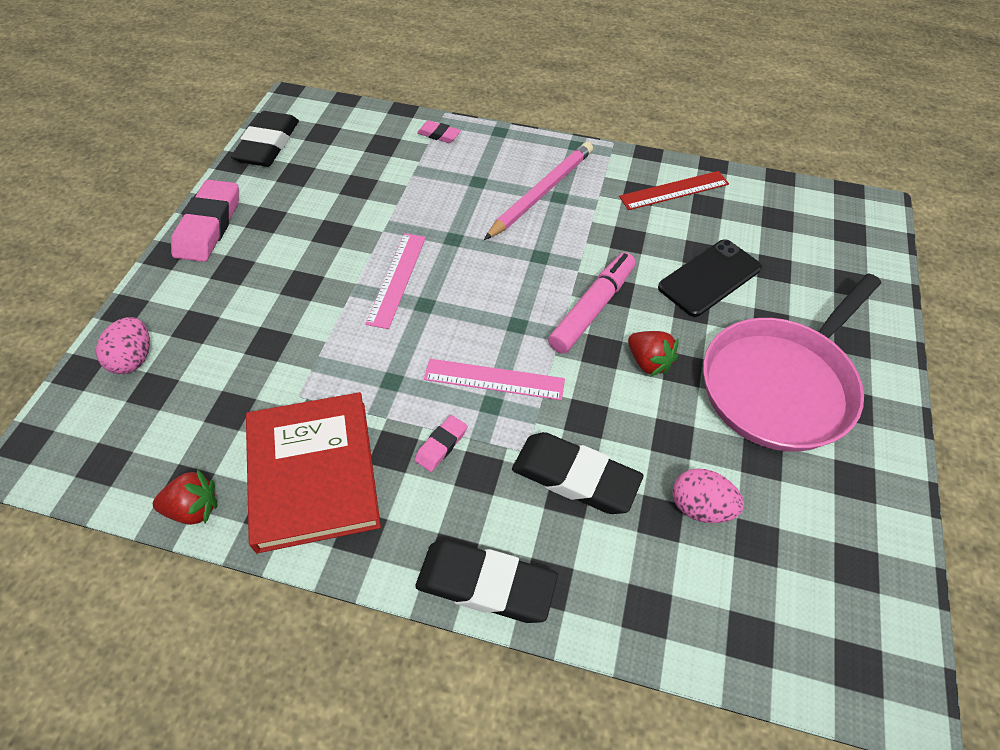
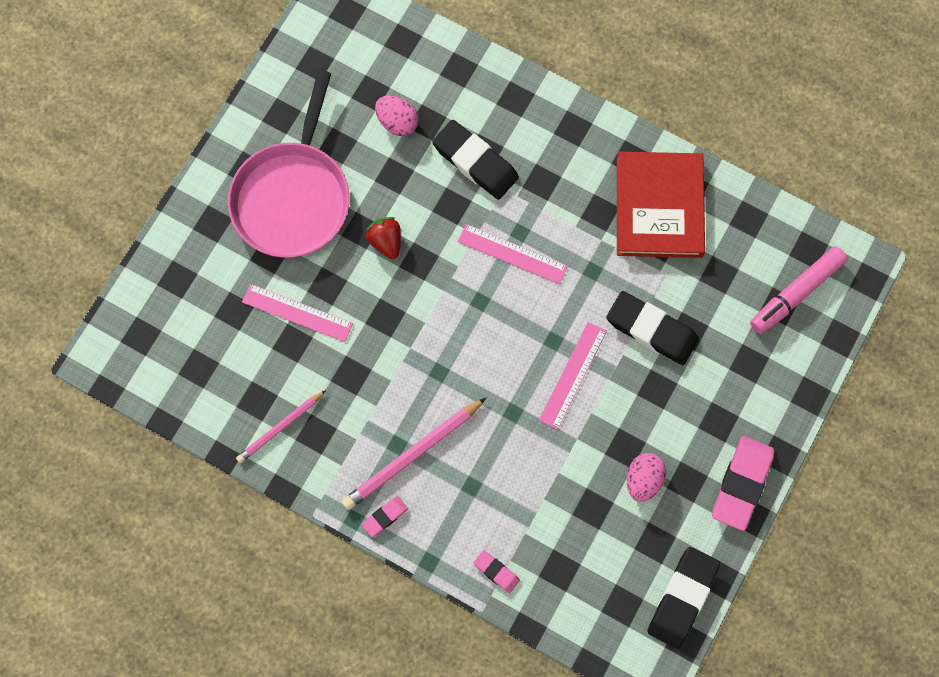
camera: 165 degrees left, 20 degrees up
pink egg [96,317,150,374] -> pink egg moved to [627,453,666,502]
red strawberry [153,469,218,525] -> none
pink eraser [415,415,467,472] -> pink eraser moved to [362,496,408,537]
black eraser [415,540,558,623] -> black eraser moved to [606,291,699,365]
pink marker [548,252,635,353] -> pink marker moved to [750,246,847,334]
red ruler [619,171,729,210] -> pink pencil [236,390,326,463]
black phone [658,239,762,317] -> pink ruler [242,284,353,342]
pink pan [703,273,881,452] -> pink pan turned 135 degrees clockwise [228,70,350,258]

